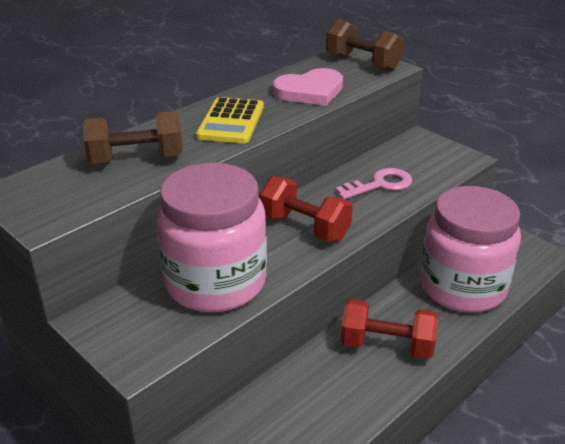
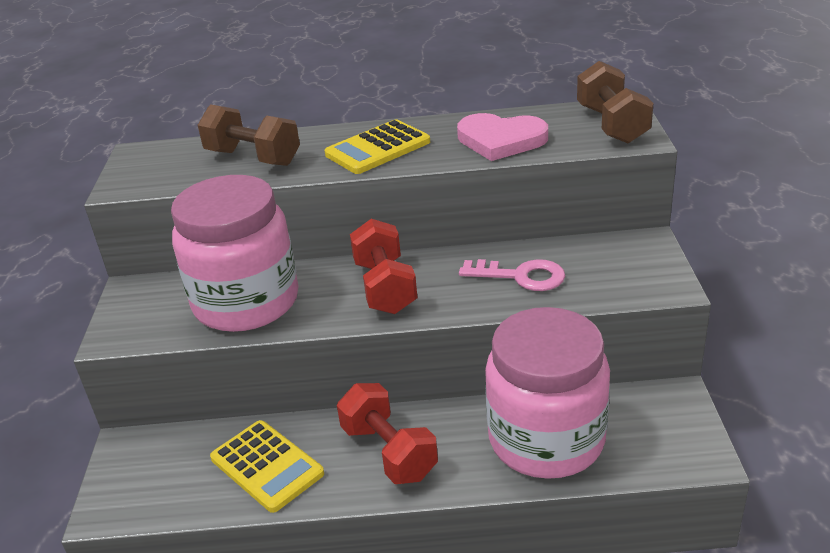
camera: 45 degrees right, 0 degrees up
none -> yellow calculator [210,420,324,513]

